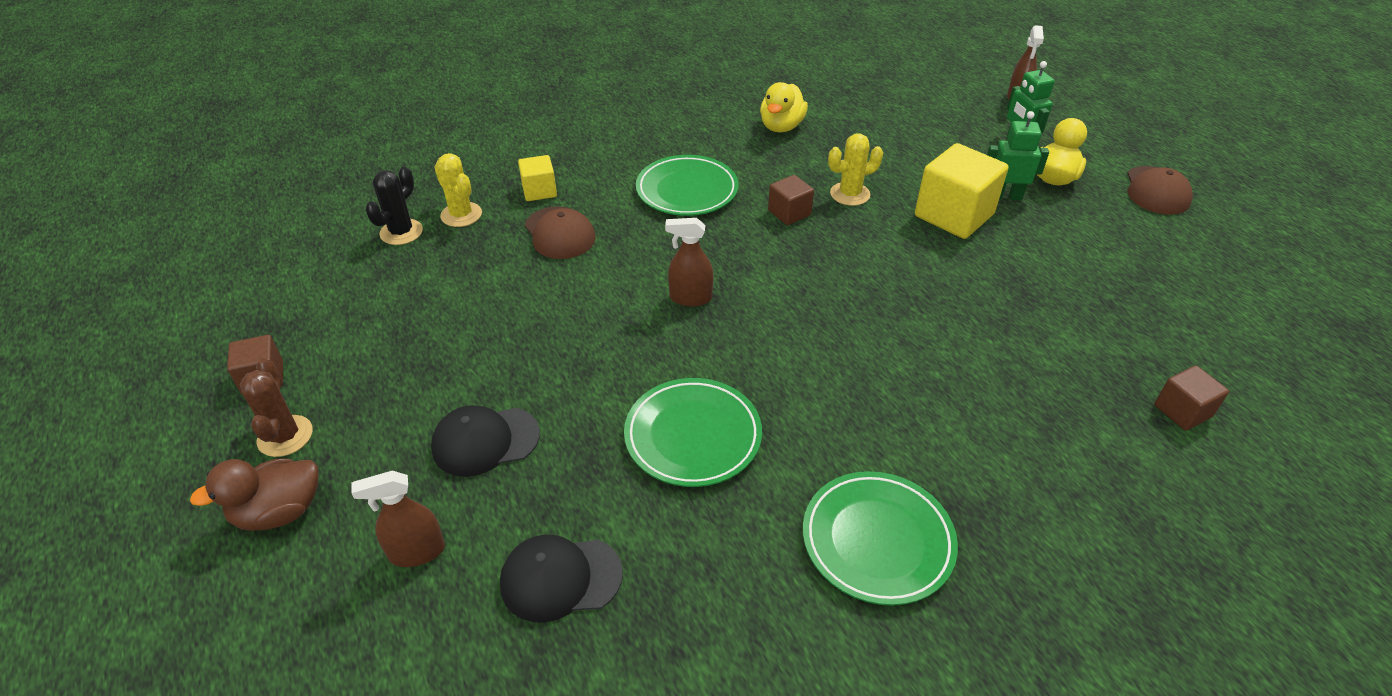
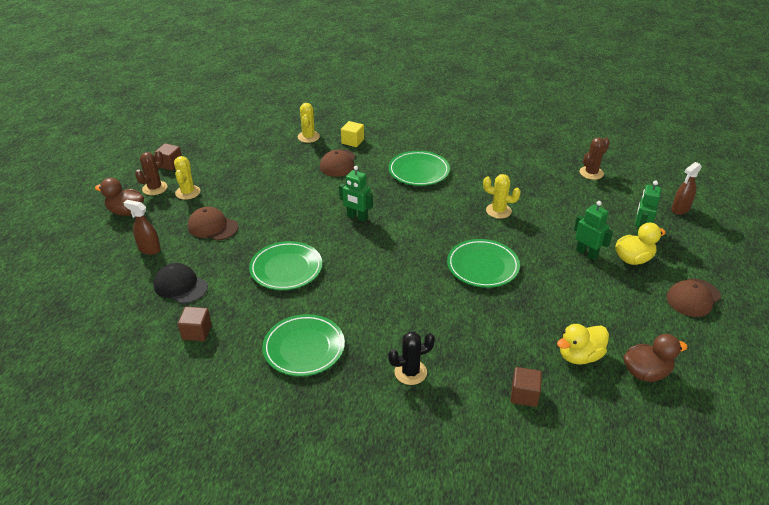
camera: 40 degrees right, 5 degrees down
black cactus [365,167,423,245] -> black cactus moved to [388,332,435,385]
black cap [431,405,540,477] -> brown cap [188,207,238,241]
brown spray bottle [665,218,714,306] -> green robot [339,166,373,222]
yellow duck [760,82,808,132] -> yellow duck moved to [557,324,609,365]
brown cube [768,175,814,225] -> brown cube moved to [178,307,212,341]
yellow cube [915,143,1009,239] -> none
none -> yellow cactus [174,156,200,200]
none -> green plate [447,239,520,288]
none -> brown cactus [580,137,610,180]
none -> brown duck [623,334,688,382]

